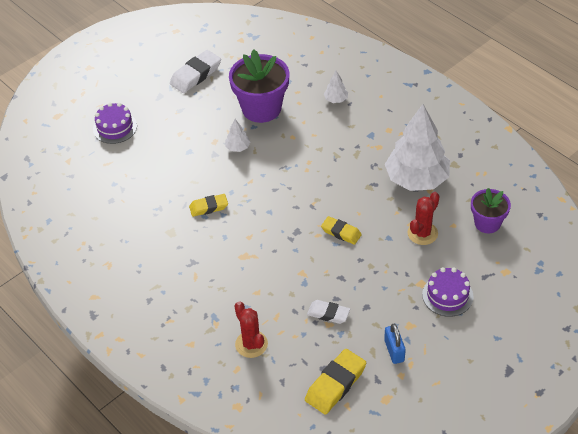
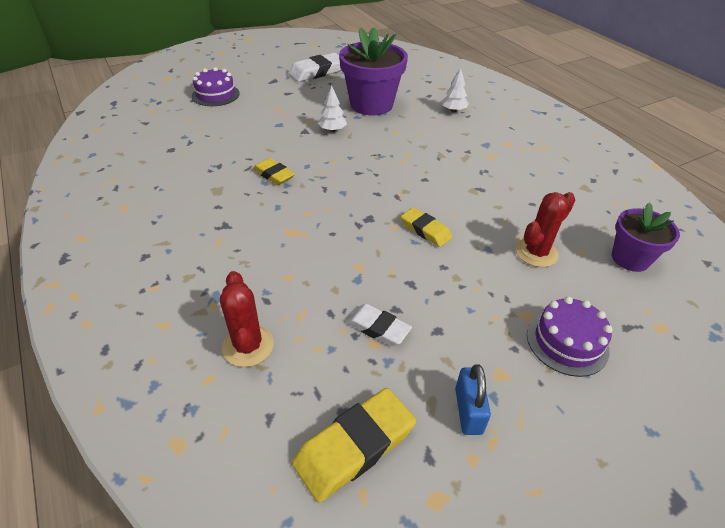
camera: 10 degrees right, 5 degrees down
yellow eraser [189,194,228,217] -> yellow eraser turned 45 degrees clockwise [253,158,295,185]
white tree [385,104,450,191] -> none

